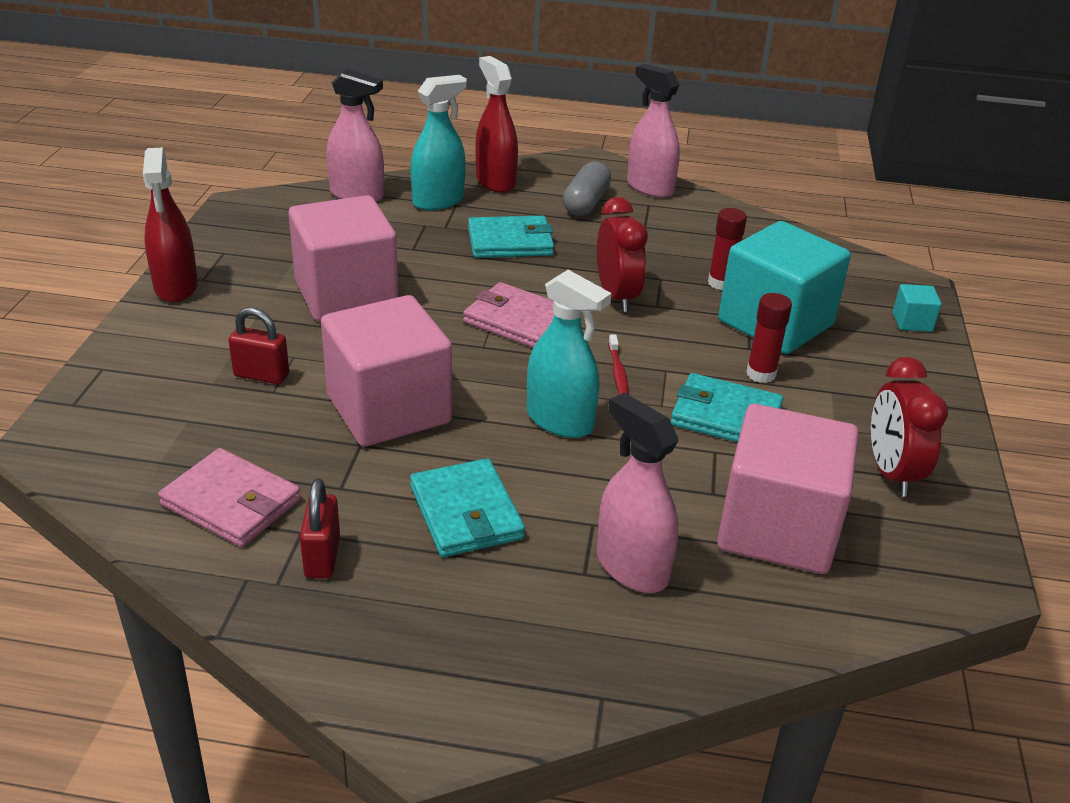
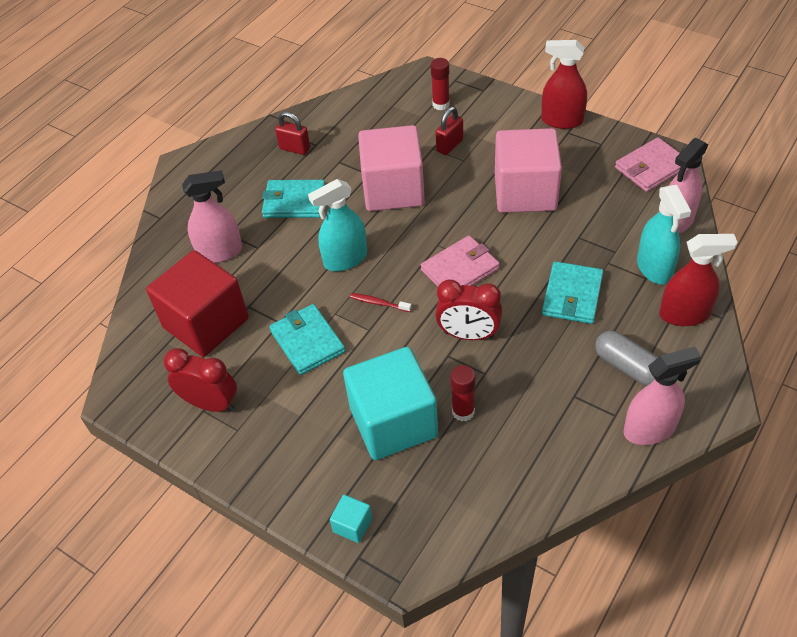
camera: 120 degrees right, 15 degrees up
pink wallet [158,448,301,547] -> pink wallet moved to [615,137,681,192]
turquoise wallet [671,373,784,442] -> turquoise wallet turned 75 degrees counterclockwise [269,304,345,375]
pink cube [717,404,859,574] -> red cube [146,250,249,357]
red glue stick [746,293,792,383] -> red glue stick moved to [431,58,450,110]

